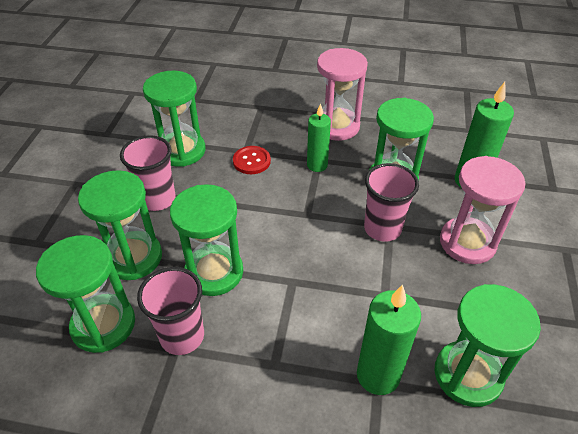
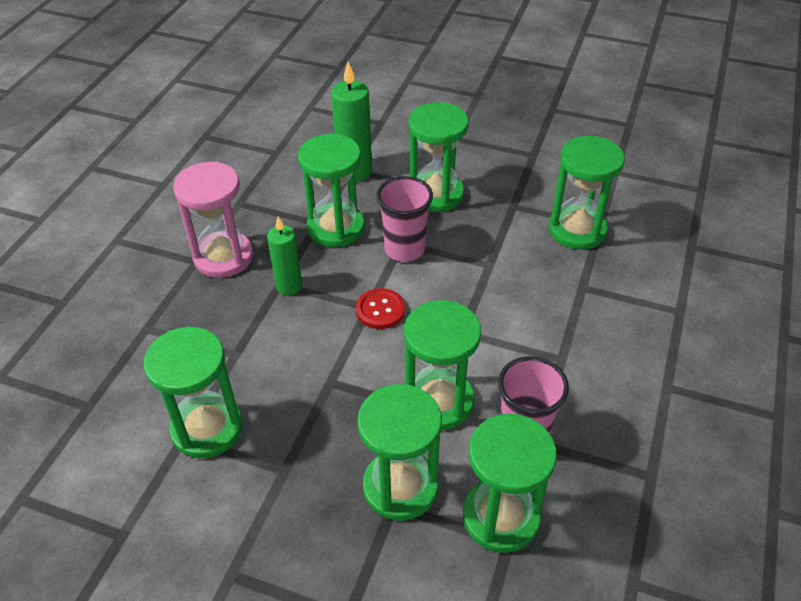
camera: 80 degrees left, 0 degrees up
pink cup [120,135,176,211] -> none
red button [233,146,271,174] -> red button moved to [356,288,405,329]
green candle [357,285,421,395] -> none
pink hourglass [440,156,525,264] -> green hourglass [409,102,469,212]

